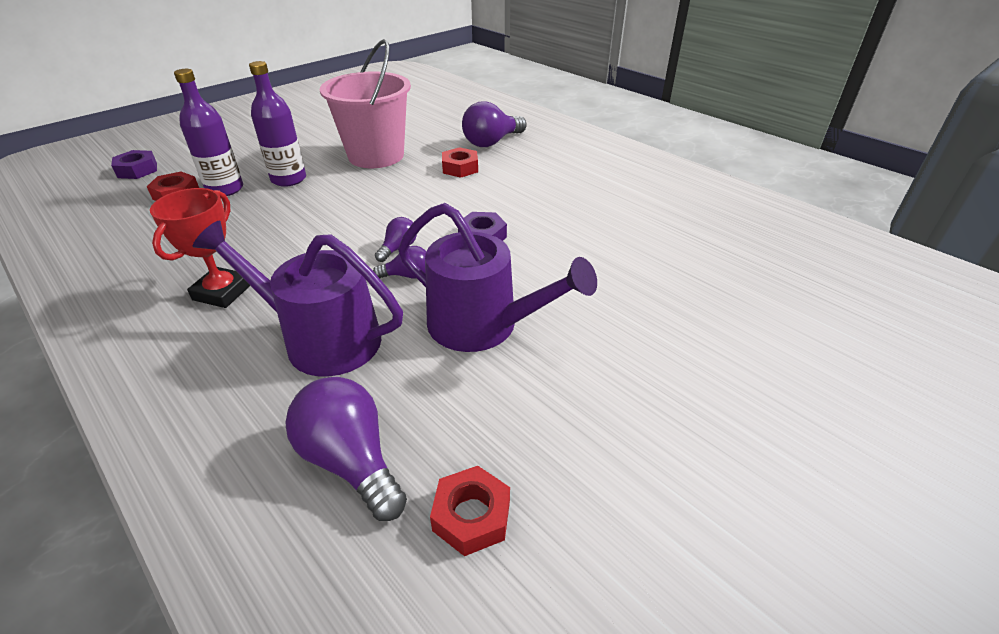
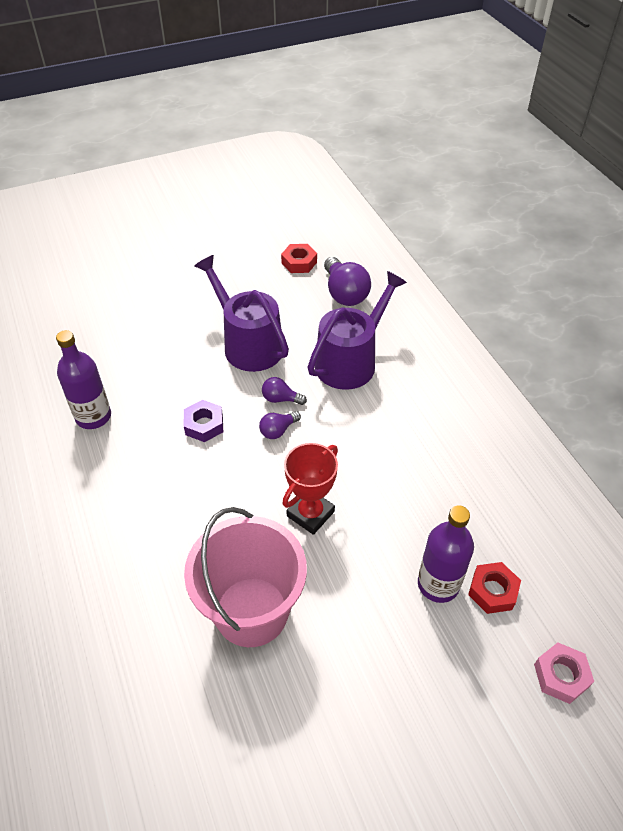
camera: 160 degrees left, 10 degrees up
purple nut [111,150,157,179] -> pink nut [534,642,594,704]
red trophy [150,188,250,308] -> red trophy moved to [282,443,338,535]
purple watering can [193,221,403,377] -> purple watering can turned 90 degrees counterclockwise [308,271,407,390]
purple bottle [249,61,306,187] -> purple bottle moved to [56,330,111,429]
red nut [442,147,478,178] -> none
purple light bulb [462,101,527,147] -> none

